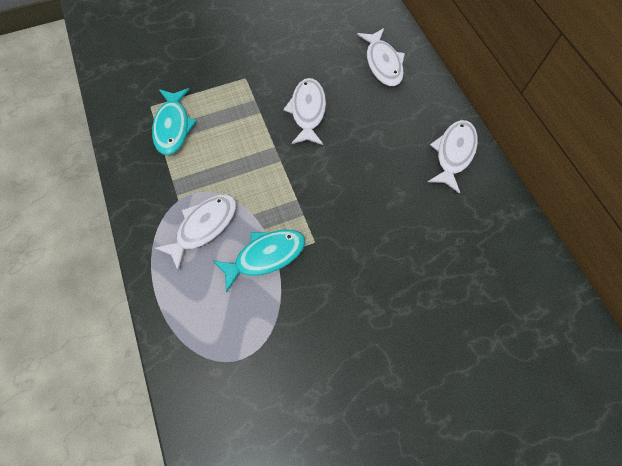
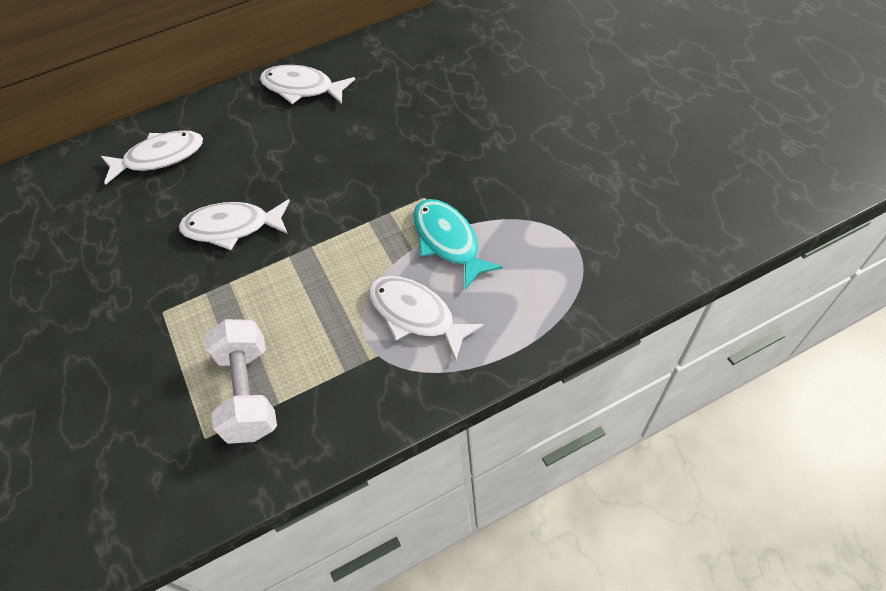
camera: 90 degrees left, 10 degrees down
turquoise fish [152,88,197,155] -> white dumbbell [204,319,277,444]

